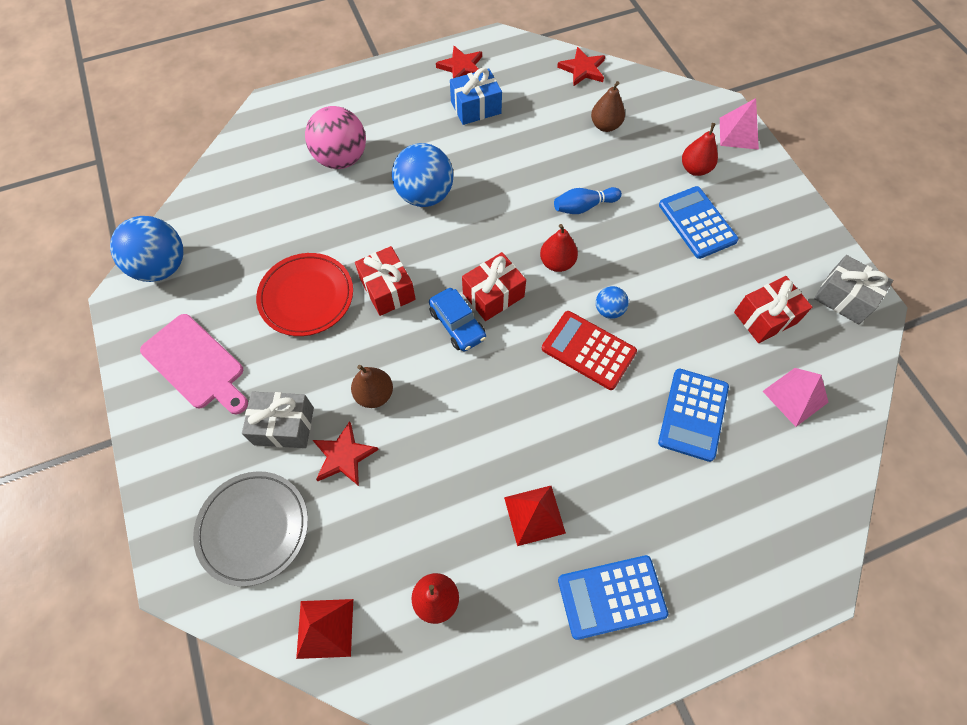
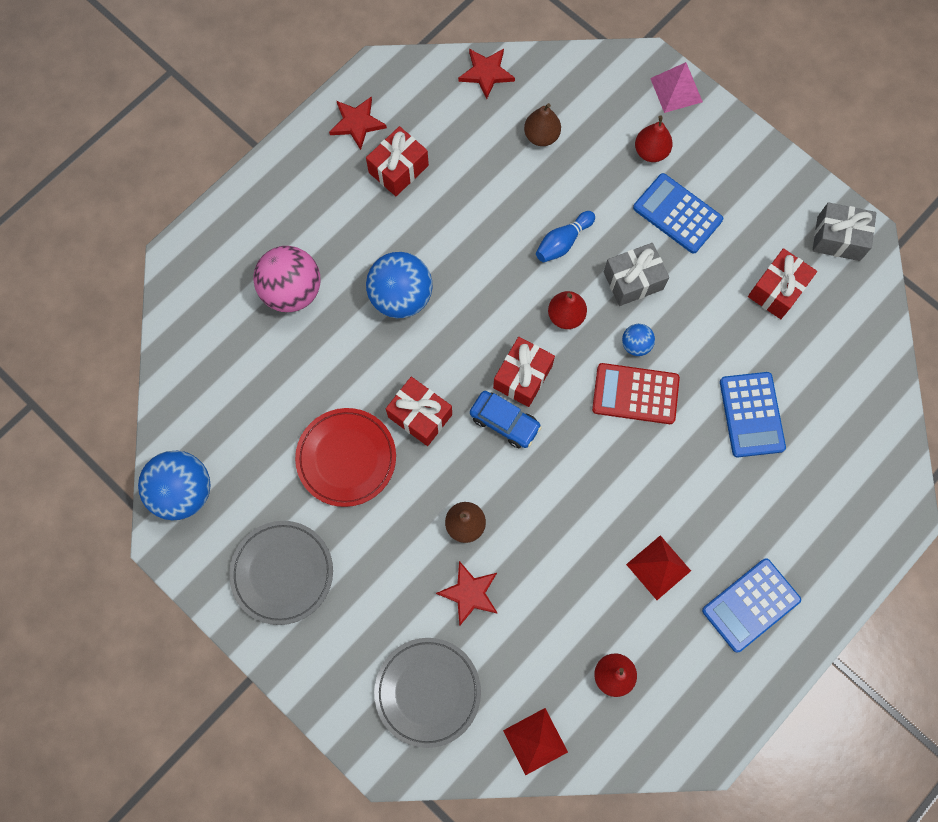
camera: 25 degrees left, 10 degrees up
pink cutting board [140,314,248,415] -> grey plate [229,521,333,625]
grey gift [242,391,314,448] -> grey gift moved to [604,243,669,306]
blue gift [450,68,502,125] -> red gift [366,126,429,196]
pink pyramid [763,368,829,427] -> none

